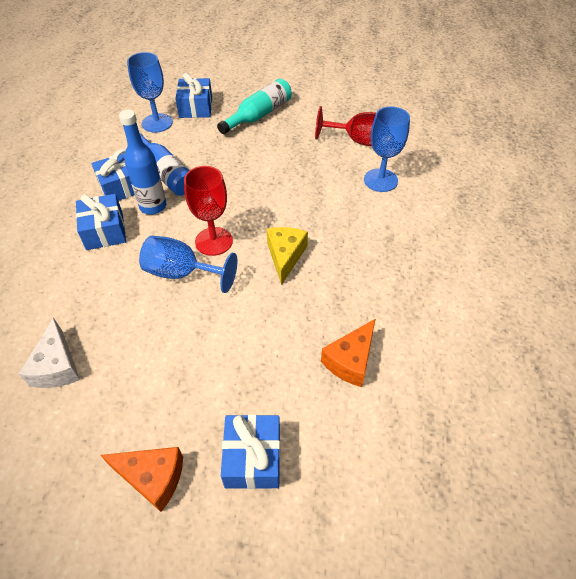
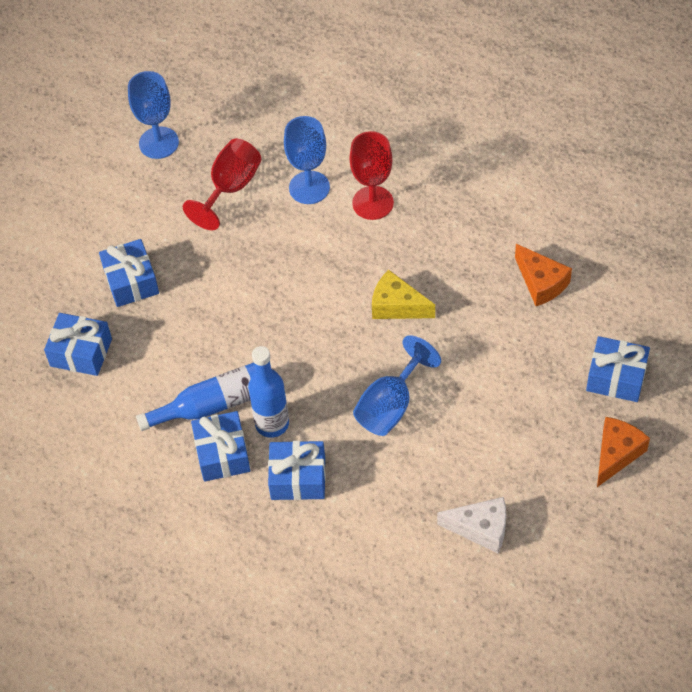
camera: 70 degrees left, 5 degrees up
blue goblet [127,52,173,133] -> blue goblet moved to [128,71,179,159]
red goblet [184,166,233,256] -> red goblet moved to [349,131,394,220]
turquoise bottle [217,78,292,134] -> blue gift [99,239,159,307]

